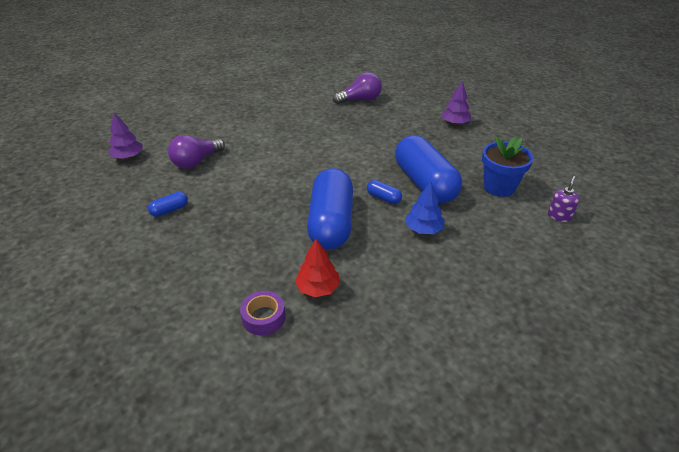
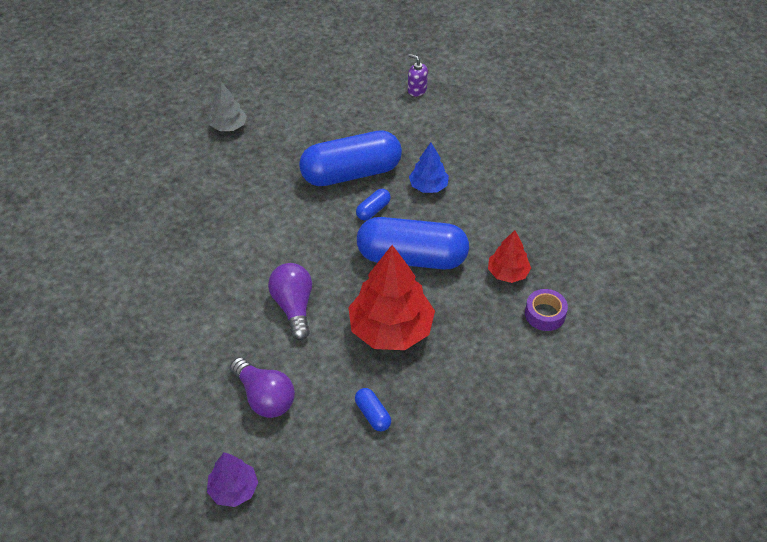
camera: 85 degrees left, 10 degrees up
purple light bulb [333,72,382,104] -> purple light bulb moved to [268,263,312,340]
purple tree [441,81,471,125] -> grey tree [209,82,247,131]
blue flower pot [482,137,533,197] -> none
none -> red tree [348,245,435,350]

